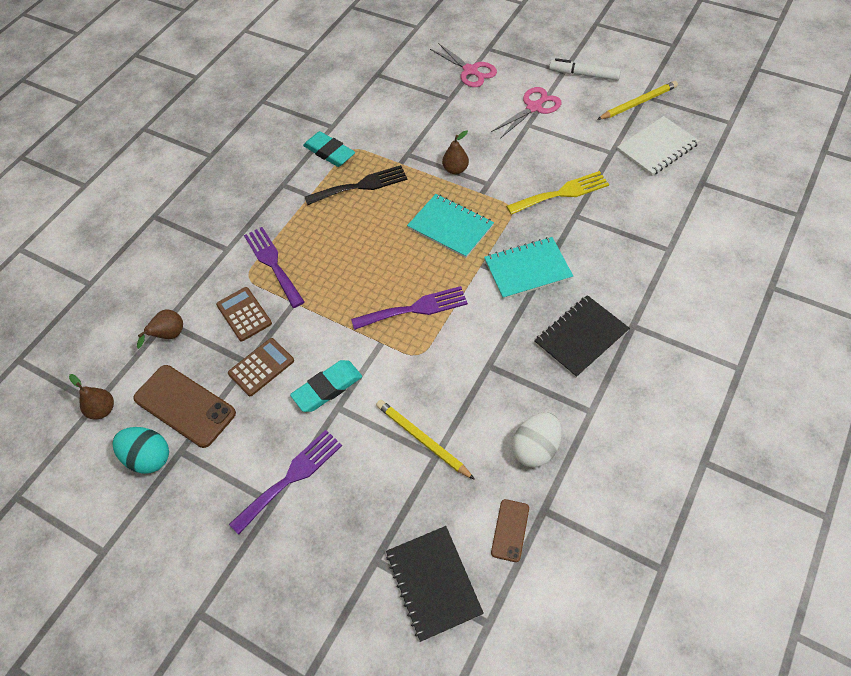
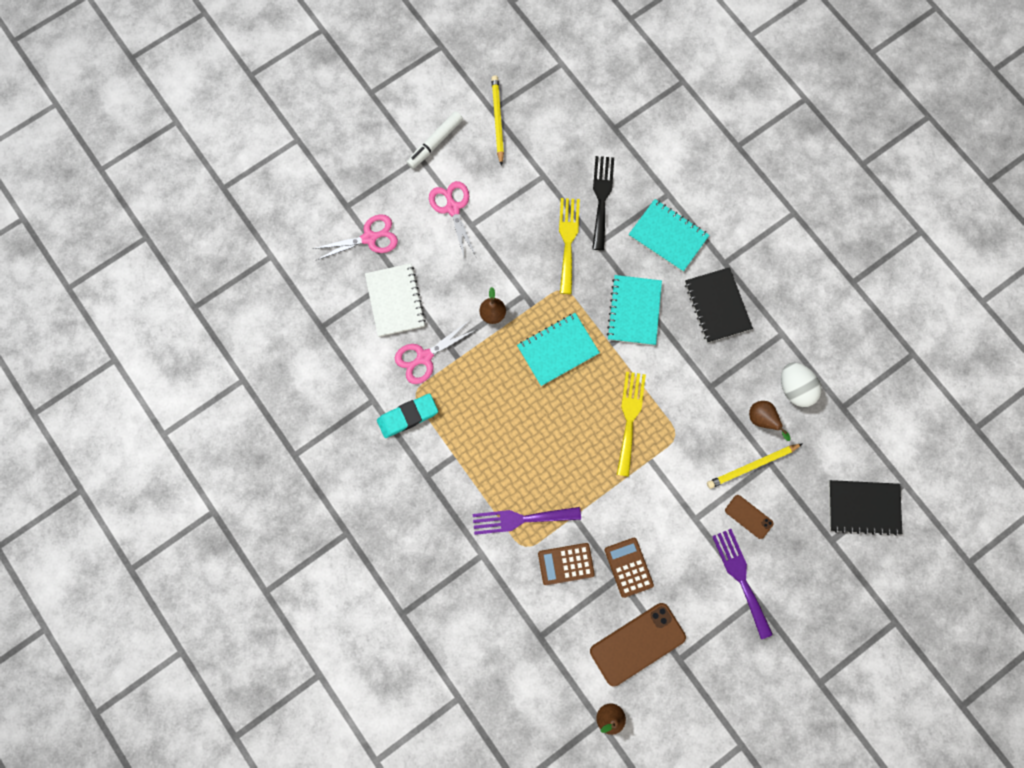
camera: 70 degrees left, 20 degrees up
turquoise egg [113,427,169,474] -> none
brown pear [137,309,183,349] -> brown pear moved to [749,401,791,441]
turquoise eraser [290,360,362,412] -> none
black fork [305,165,407,205] -> black fork moved to [592,156,614,250]
purple fork [351,286,468,330] -> yellow fork [617,372,646,477]
brown phone [491,499,529,562] -> brown phone moved to [725,495,774,539]
white notebook [617,116,699,176] -> white notebook moved to [365,263,426,337]
none -> pink scissors [395,320,476,384]
none -> turquoise notebook [629,199,709,272]

